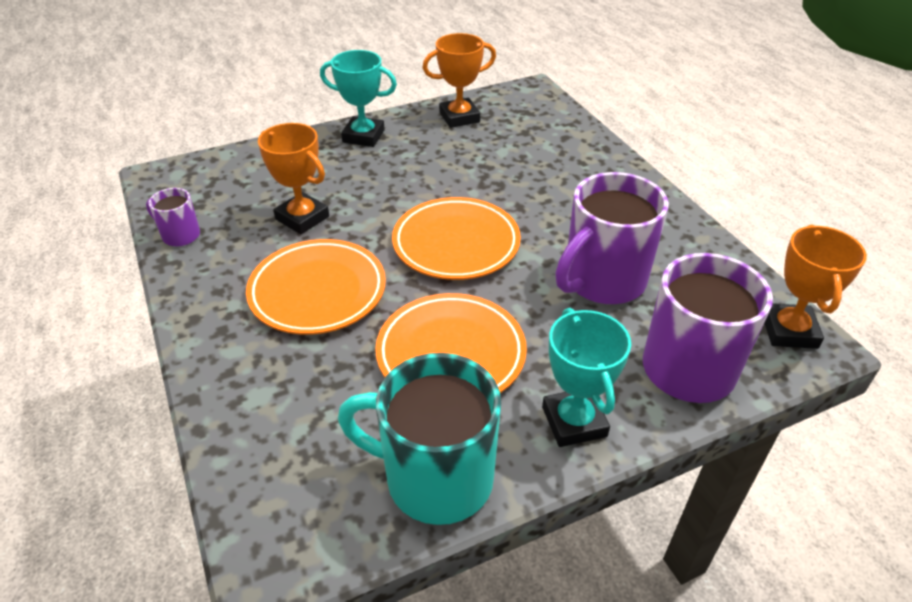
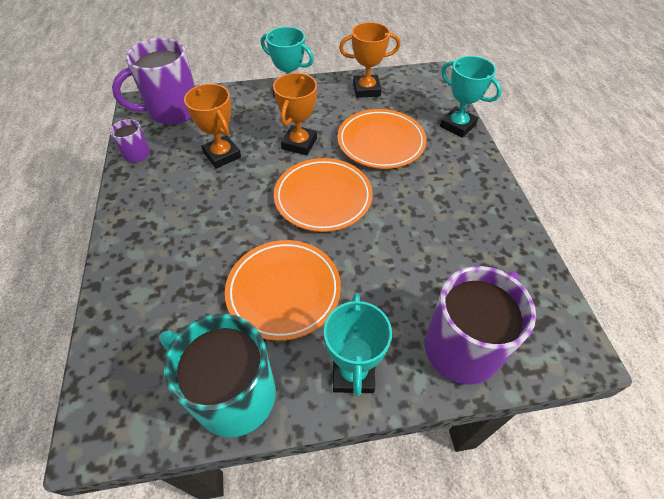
camera: 15 degrees right, 10 degrees up
orange plate [246,239,386,335] -> orange plate moved to [337,109,426,169]
purple mug [555,172,669,304] -> purple mug moved to [112,38,195,124]
orange trophy [765,224,867,349] -> orange trophy moved to [273,73,317,155]
none -> turquoise trophy [440,56,502,138]

